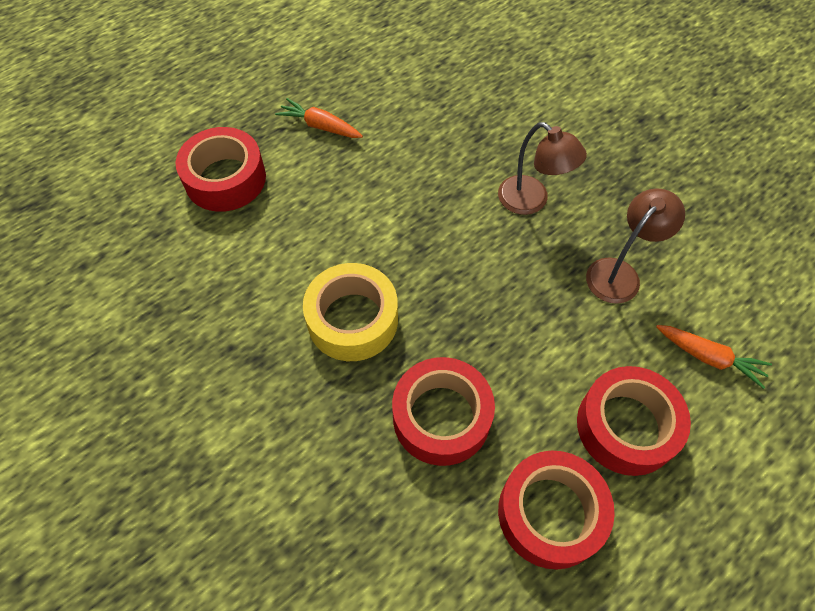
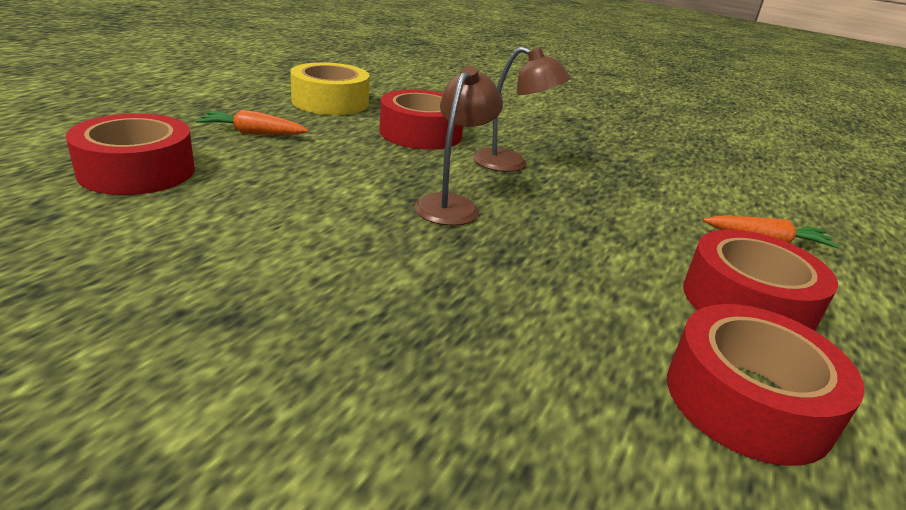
camera: 25 degrees left, 30 degrees down
yellow tape [303,263,398,361] -> yellow tape moved to [290,62,370,115]
red tape [392,357,495,466] -> red tape moved to [379,90,463,150]
brown lamp [586,188,685,304] -> brown lamp moved to [414,66,503,226]

